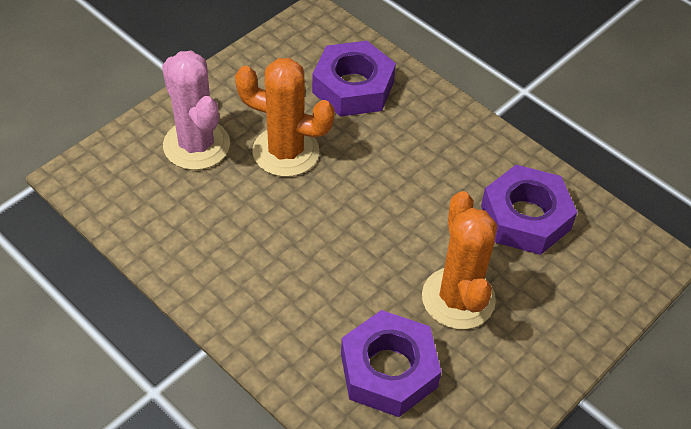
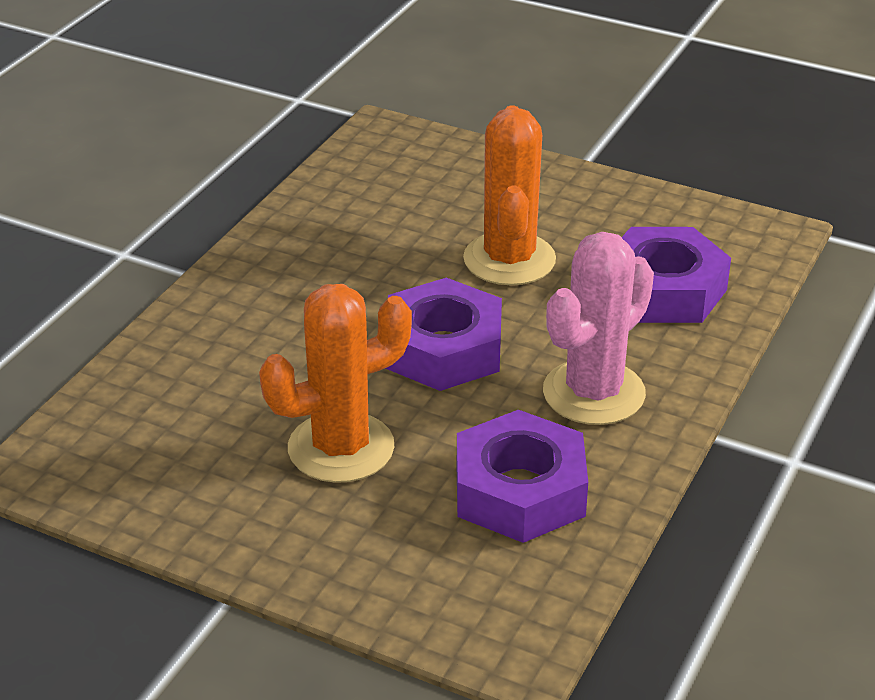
camera: 75 degrees right, 15 degrees down
pink cactus [162,51,230,170] -> pink cactus moved to [543,232,654,425]
purple nut [341,310,441,417] -> purple nut moved to [385,278,502,391]

